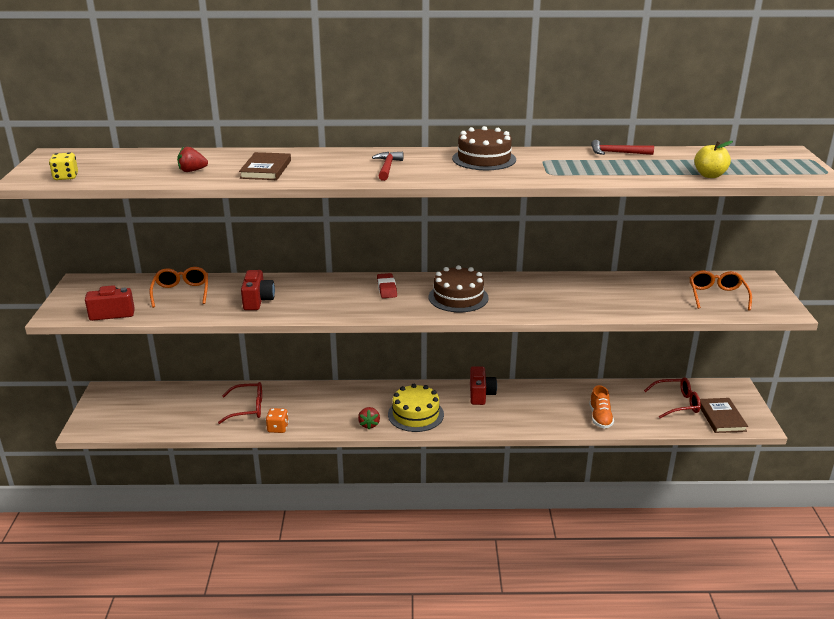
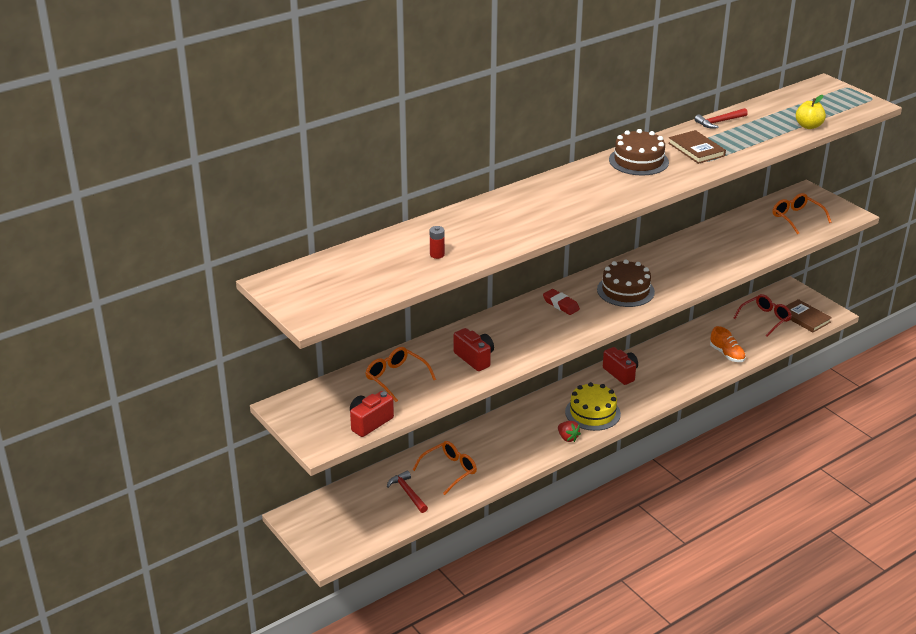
camera: 35 degrees left, 5 degrees up
yellow dice [49,152,78,180] -> none
red strawberry [177,147,208,172] -> red battery [430,226,445,259]
red glasses [218,382,262,424] -> orange glasses [412,441,477,495]
brown book [239,152,291,180] -> brown book moved to [668,130,726,164]
orange dice [266,408,289,433] -> none
red hammer [372,152,403,181] -> red hammer moved to [387,471,428,513]

